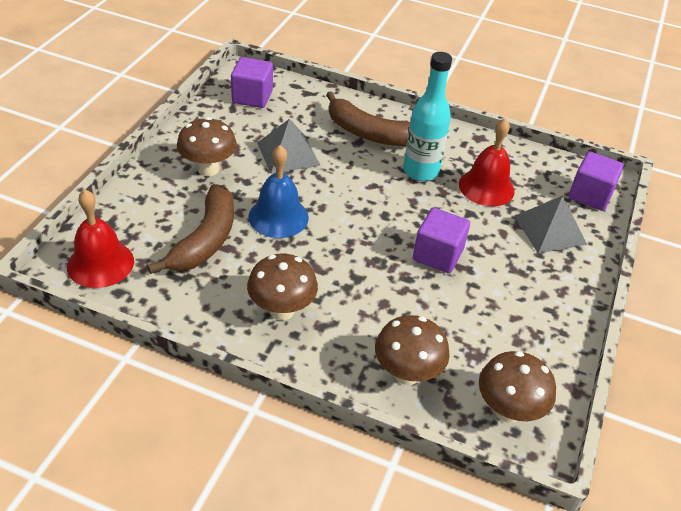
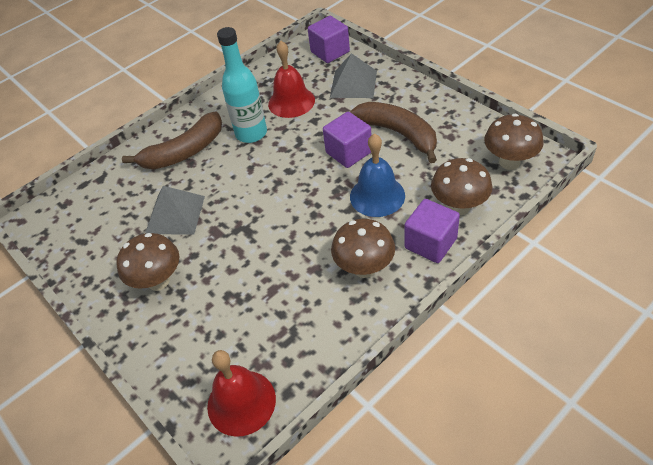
camera: 55 degrees left, 5 degrees up
brown banana [147,184,234,274] -> brown banana moved to [350,102,437,163]
purple cube [231,57,273,108] -> purple cube moved to [404,199,460,263]
blue bell [248,145,309,238] -> blue bell moved to [350,133,405,217]

